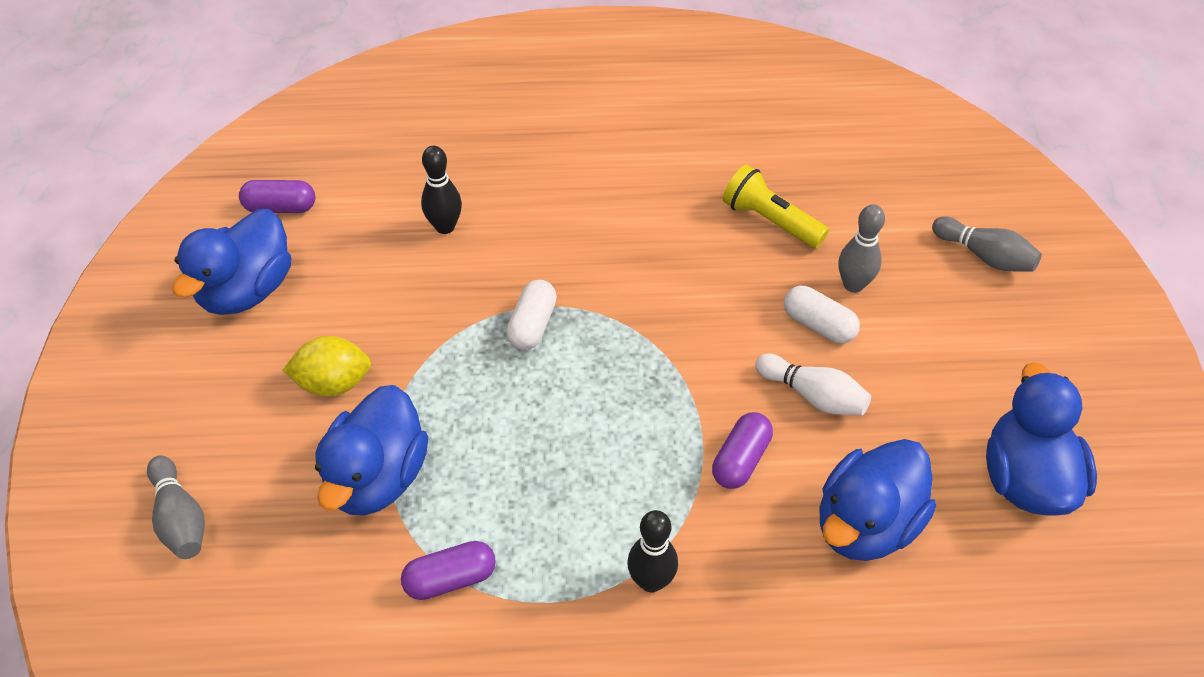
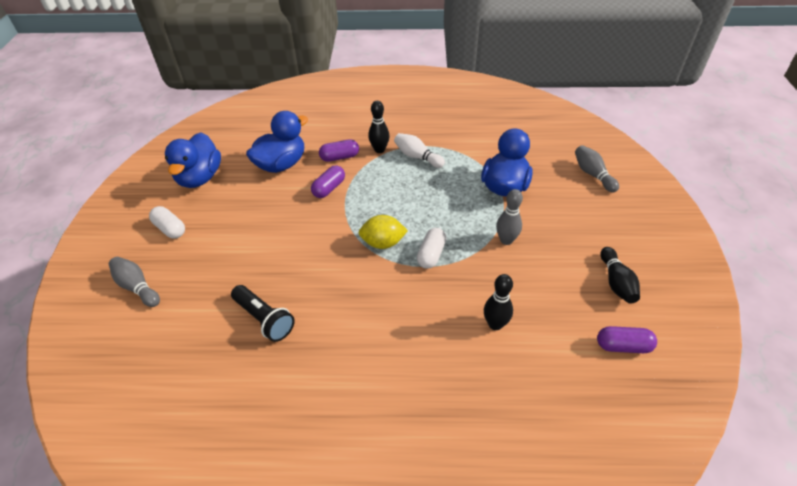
camera: 175 degrees left, 5 degrees down
blue duck [172,209,291,315] -> black bowling pin [600,247,640,304]
yellow lemon [283,336,371,396] -> yellow lemon moved to [359,215,408,249]
purple capsule [401,541,496,600] -> purple capsule moved to [319,139,359,162]
yellow flashlight [723,164,829,248] -> black flashlight [231,285,295,342]
white bowling pin [755,353,871,415] -> white bowling pin moved to [394,133,445,168]
white capsule [784,286,860,343] -> white capsule moved to [149,206,185,239]
grey bowling pin [839,204,885,293] -> grey bowling pin moved to [496,189,523,245]

